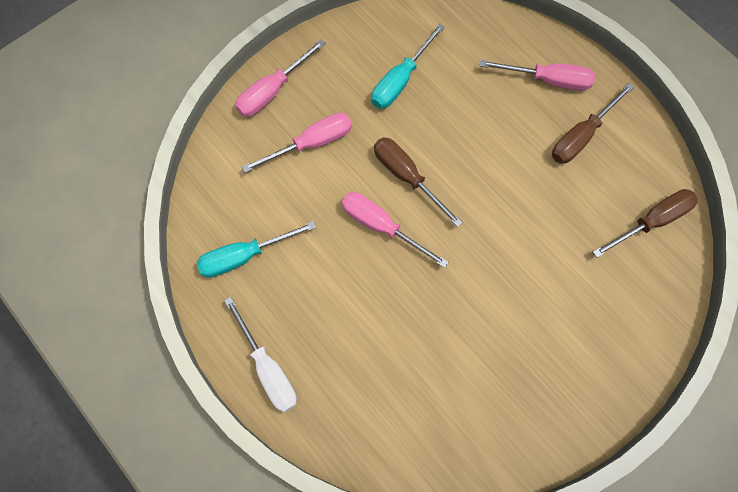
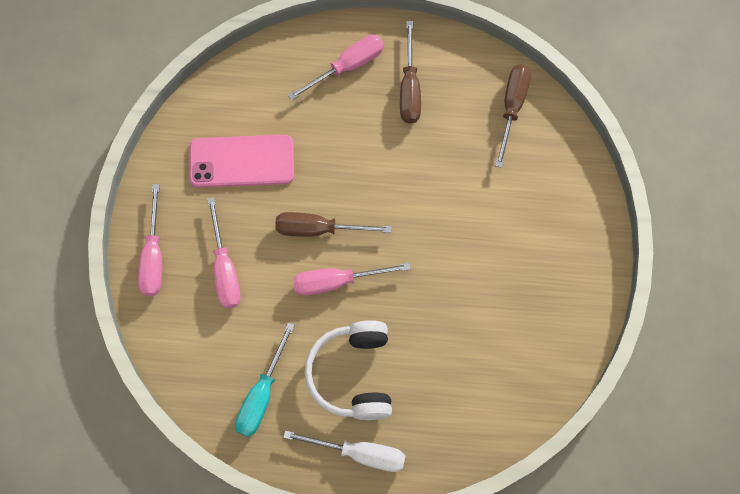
camera: 45 degrees left, 0 degrees up
pink screwdriver [242,113,352,173] -> pink screwdriver turned 150 degrees clockwise [207,197,240,308]
turquoise screwdriver [371,23,445,109] -> pink phone [189,135,294,188]
none -> white headphones [304,320,392,420]

